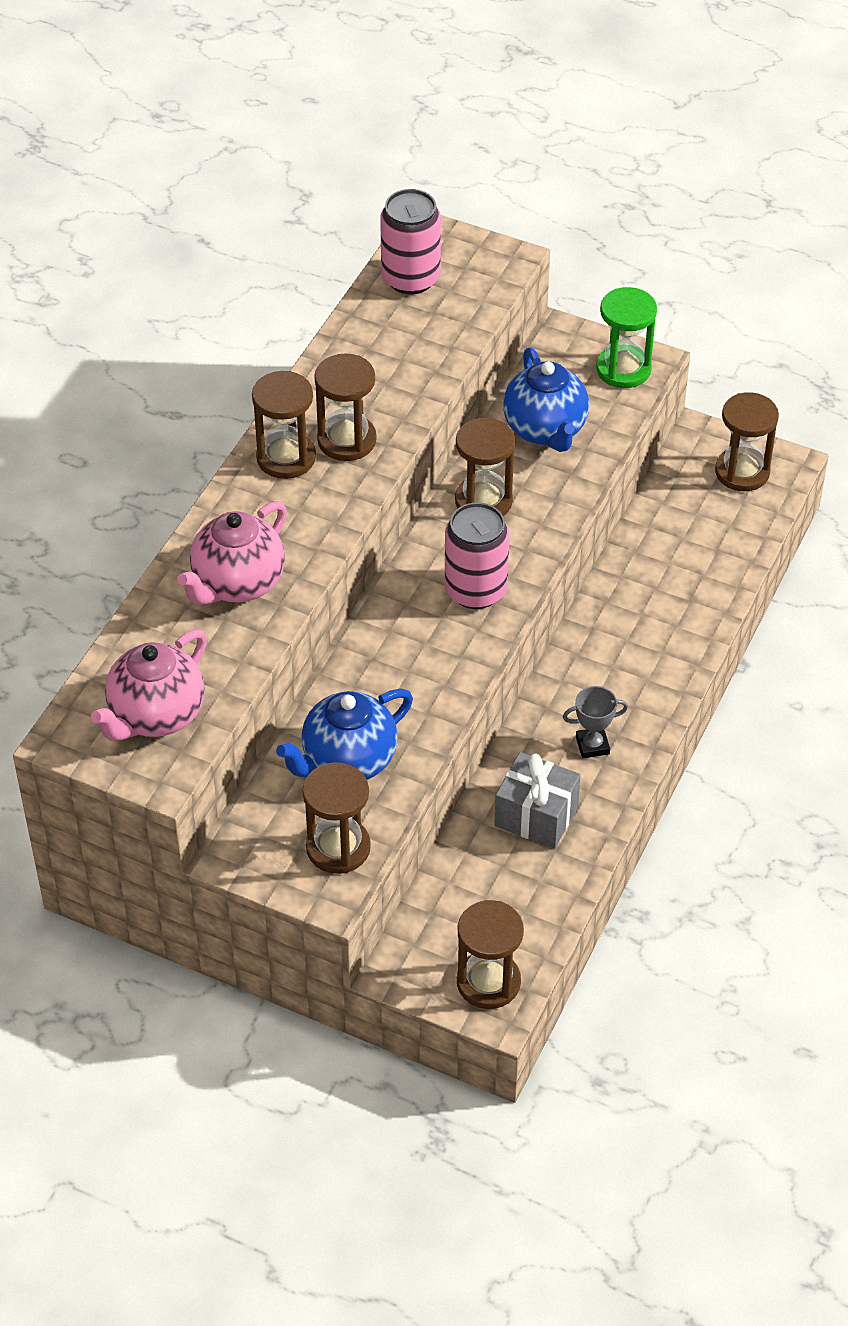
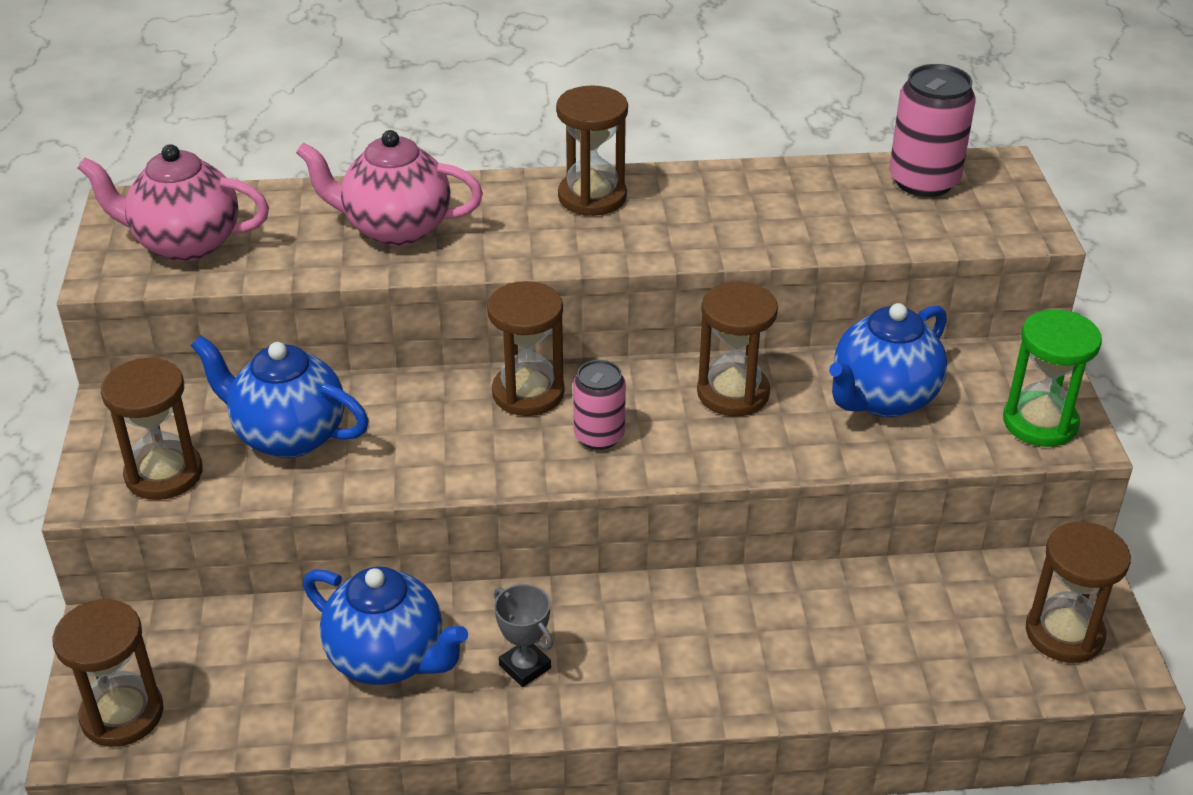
camera: 60 degrees right, 10 degrees down
brown hourglass [314,353,377,461] -> brown hourglass moved to [487,281,565,416]
pink can [445,503,509,609] -> pink can [573,360,626,450], size x0.64
grey gift [494,752,581,849] -> blue teapot [303,566,468,685]

